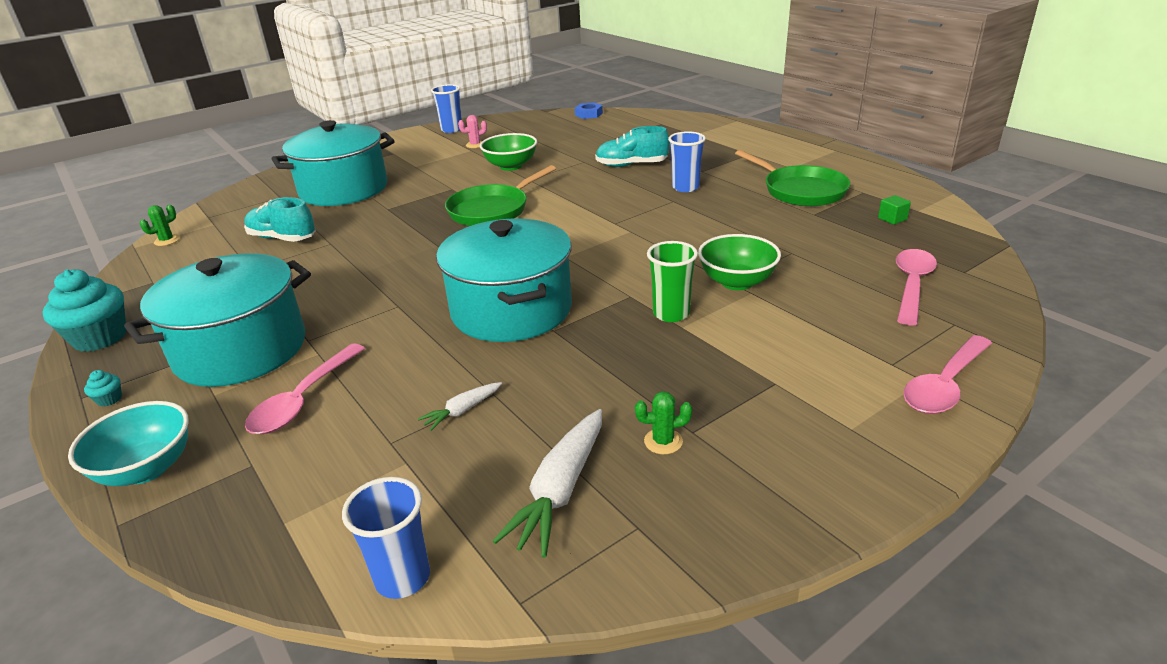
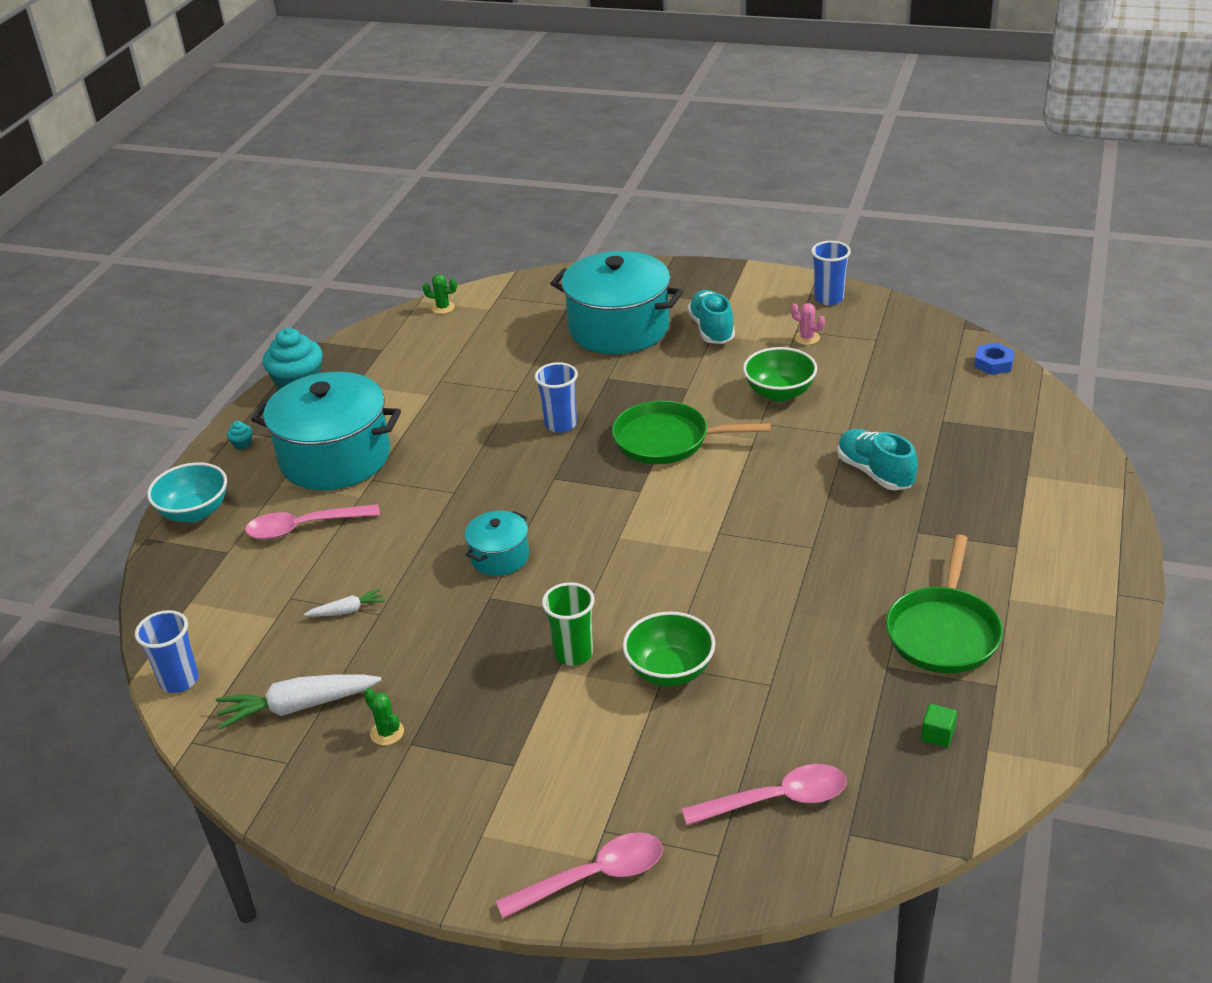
camera: 55 degrees right, 5 degrees up
turquoise shoe [244,197,316,242] -> turquoise shoe moved to [688,290,735,344]
white carrot [418,382,502,431] -> white carrot turned 150 degrees clockwise [304,588,385,617]
turquoise pot [436,218,572,342] -> turquoise pot [465,511,529,576], size x0.49
blue cup [668,131,706,192] -> blue cup moved to [535,362,578,433]
pink spoon [903,335,992,414] -> pink spoon turned 150 degrees clockwise [496,832,663,919]

